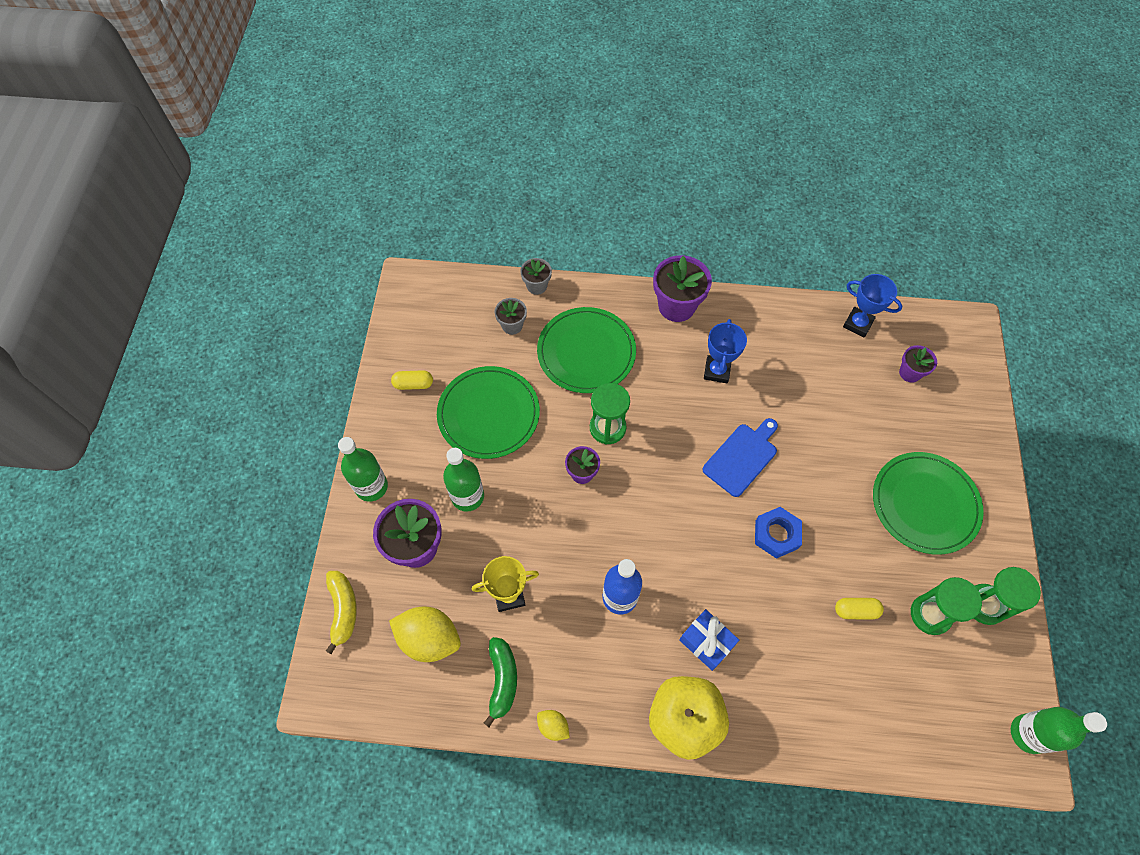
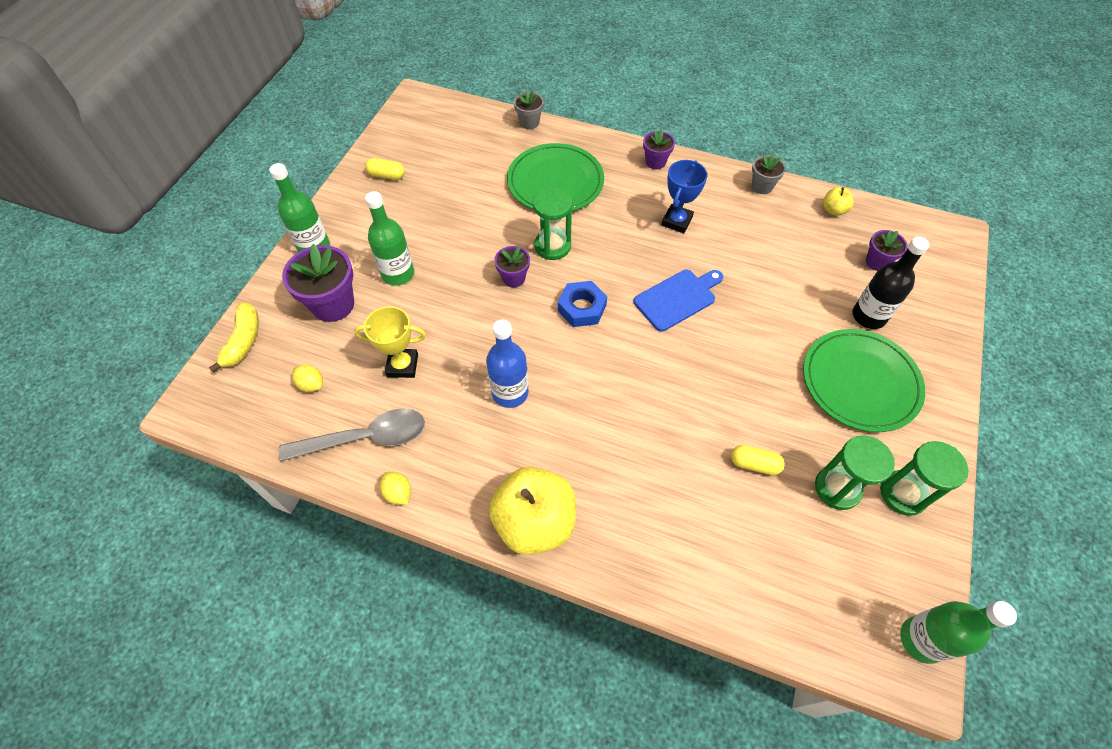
camera: 15 degrees right, 5 degrees down
yellow lemon [389,607,461,662] -> yellow lemon [292,364,323,392], size x0.50
green plate [437,366,540,459] -> none
green banana [484,637,517,727] -> grey spoon [279,408,425,462]
grey flower pot [495,298,527,335] -> grey flower pot moved to [752,154,786,194]
purple flower pot [653,255,712,322] -> purple flower pot [643,129,675,169], size x0.56
blue gift [679,609,739,671] -> none
blue nut [755,507,802,559] -> blue nut moved to [558,281,607,327]
blue trophy [843,274,903,337] -> yellow apple [823,187,854,216]
none -> black bottle [852,237,929,329]

